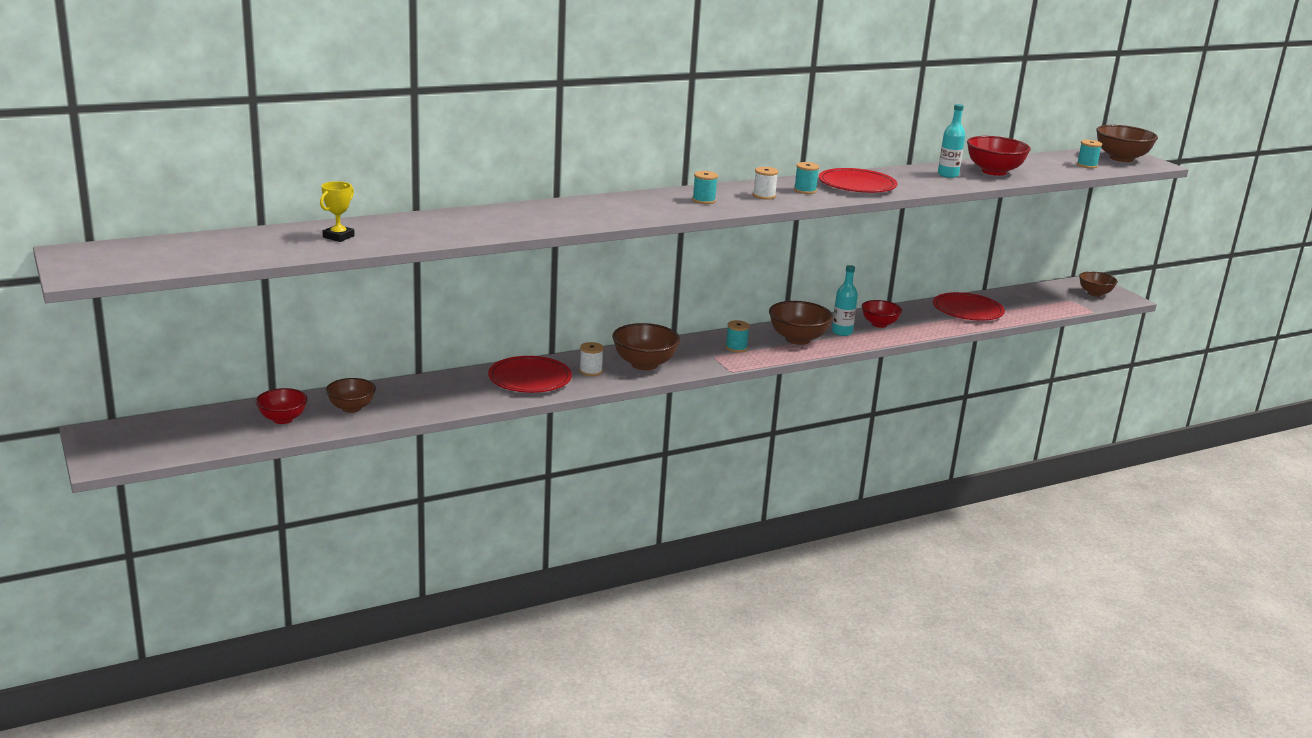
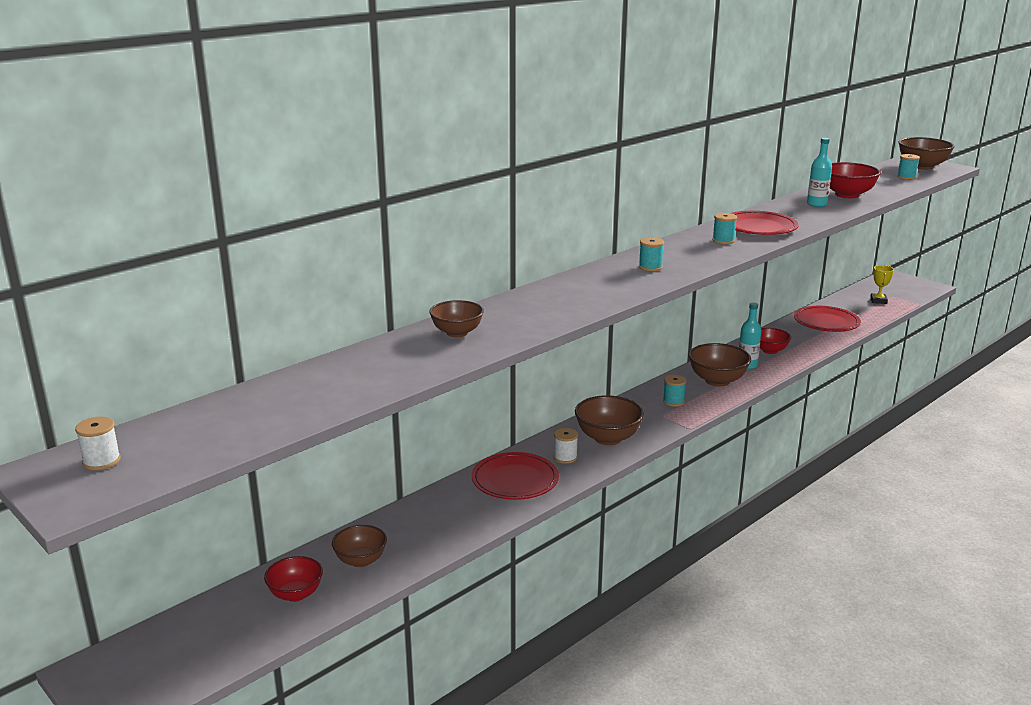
camera: 15 degrees left, 0 degrees up
yellow trophy [320,181,355,242] -> yellow trophy moved to [870,265,894,304]
white spool [753,167,778,200] -> white spool moved to [75,417,121,470]
brown bowl [1079,271,1118,297] -> brown bowl moved to [429,300,484,337]

